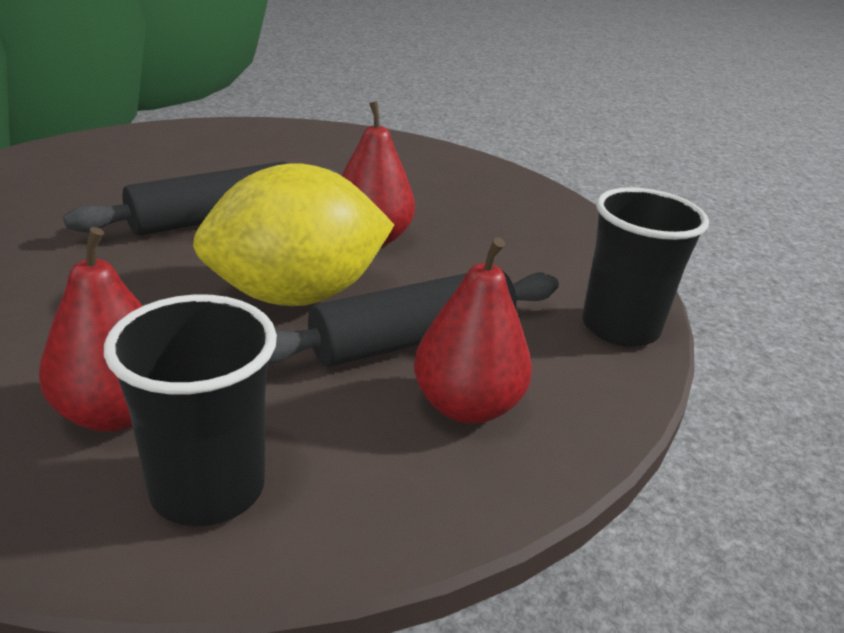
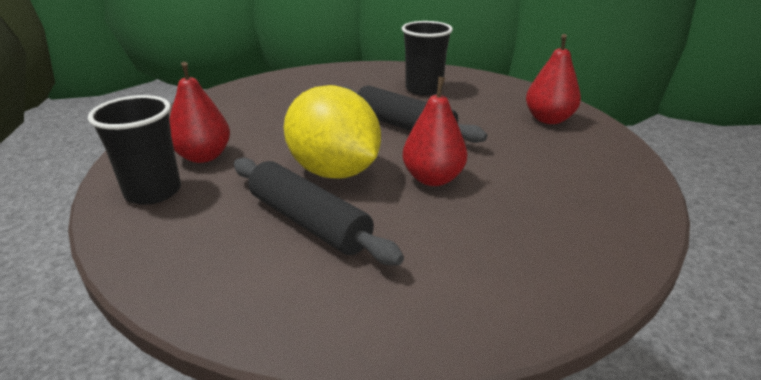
camera: 75 degrees right, 0 degrees up
red pear [414,237,532,424] -> red pear moved to [526,34,581,124]
black cup [582,187,709,346] -> black cup moved to [402,21,453,95]

